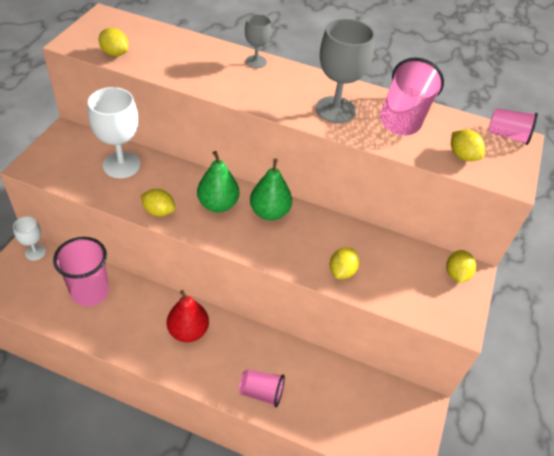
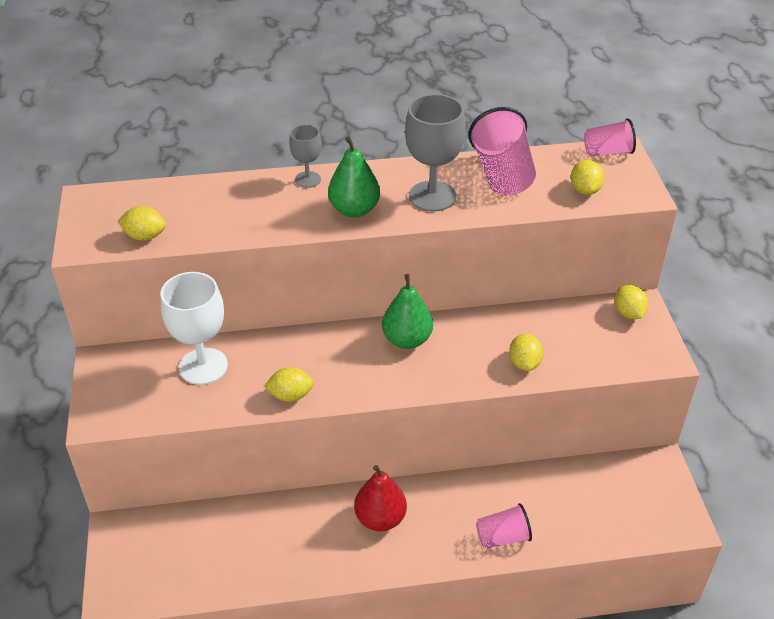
camera: 25 degrees left, 5 degrees down
white goblet [13,216,46,260] -> none
pink cup [53,237,109,307] -> none
green pear [197,151,239,212] -> green pear moved to [328,136,380,218]
yellow lemon [451,129,485,161] -> yellow lemon turned 60 degrees clockwise [571,160,604,195]

